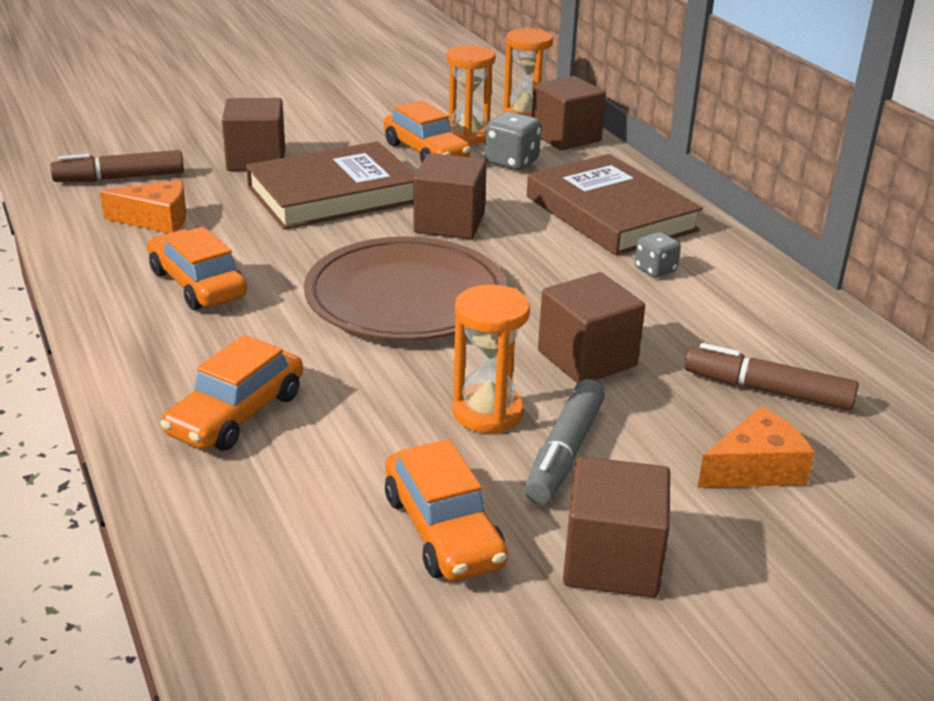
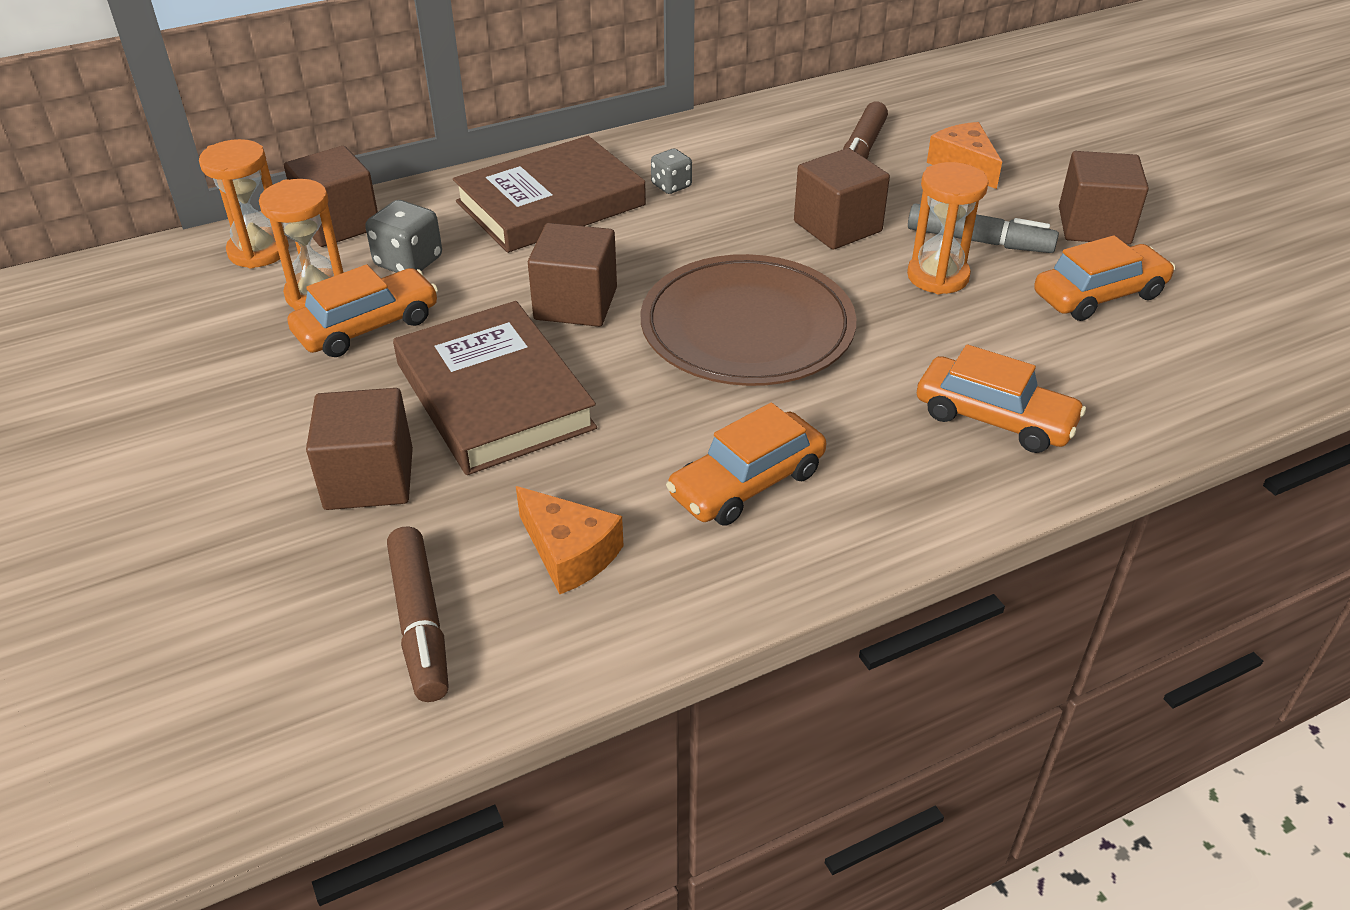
camera: 90 degrees left, 10 degrees up
orange cheese [100,180,186,233] -> orange cheese turned 135 degrees clockwise [516,486,624,594]

